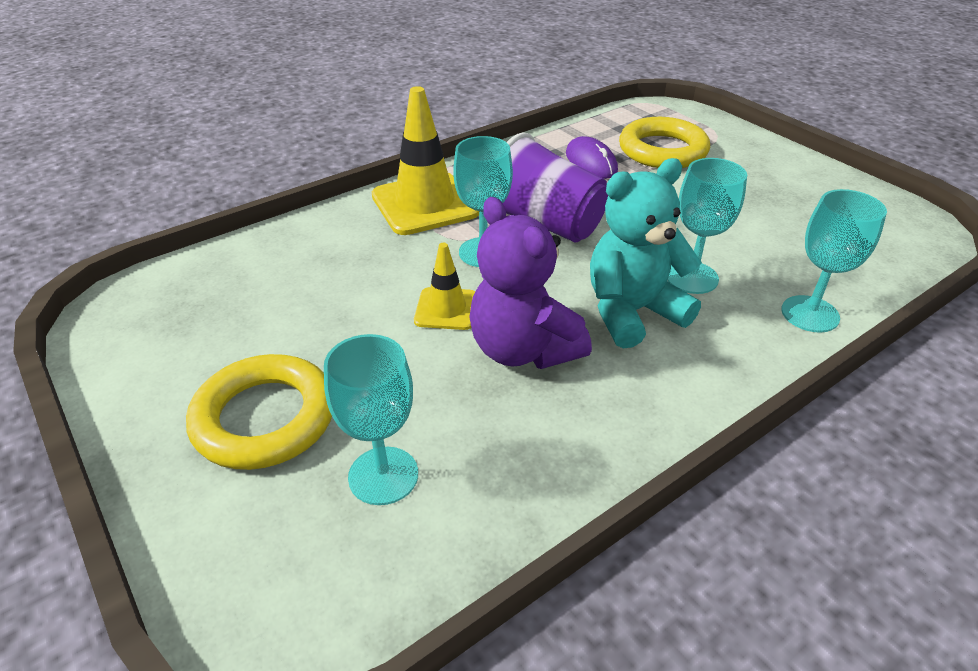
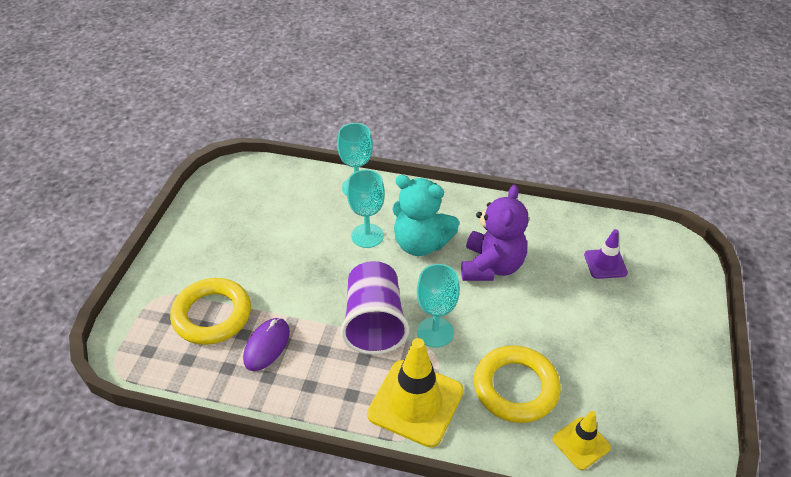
camera: 130 degrees left, 5 degrees up
yellow ring [186,354,332,470] -> yellow ring moved to [474,345,561,423]
turquoise goblet [324,334,418,505] -> purple traffic cone [584,229,628,279]
yellow traffic cone [414,243,476,330] -> yellow traffic cone moved to [553,411,611,470]

